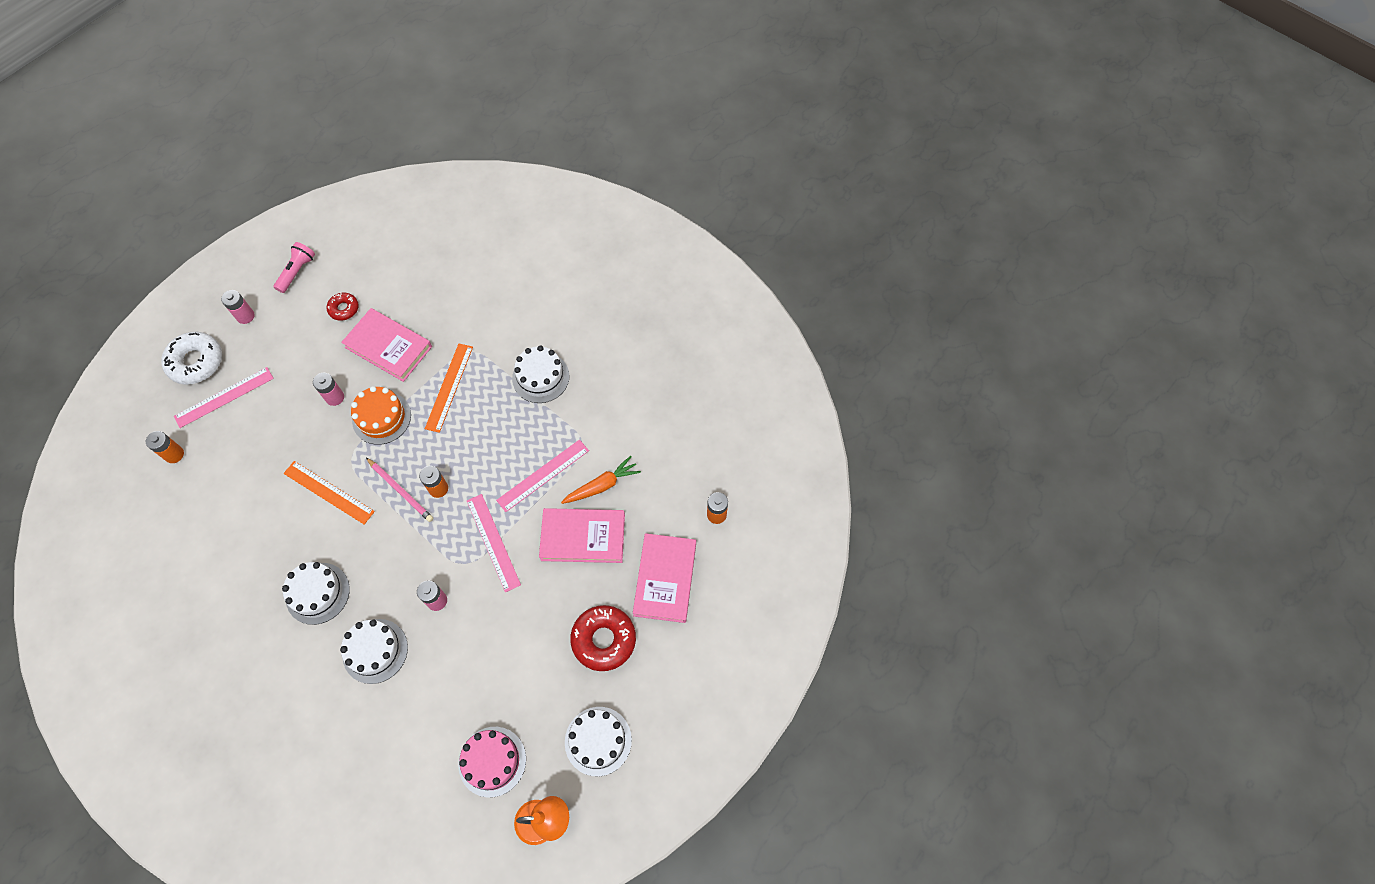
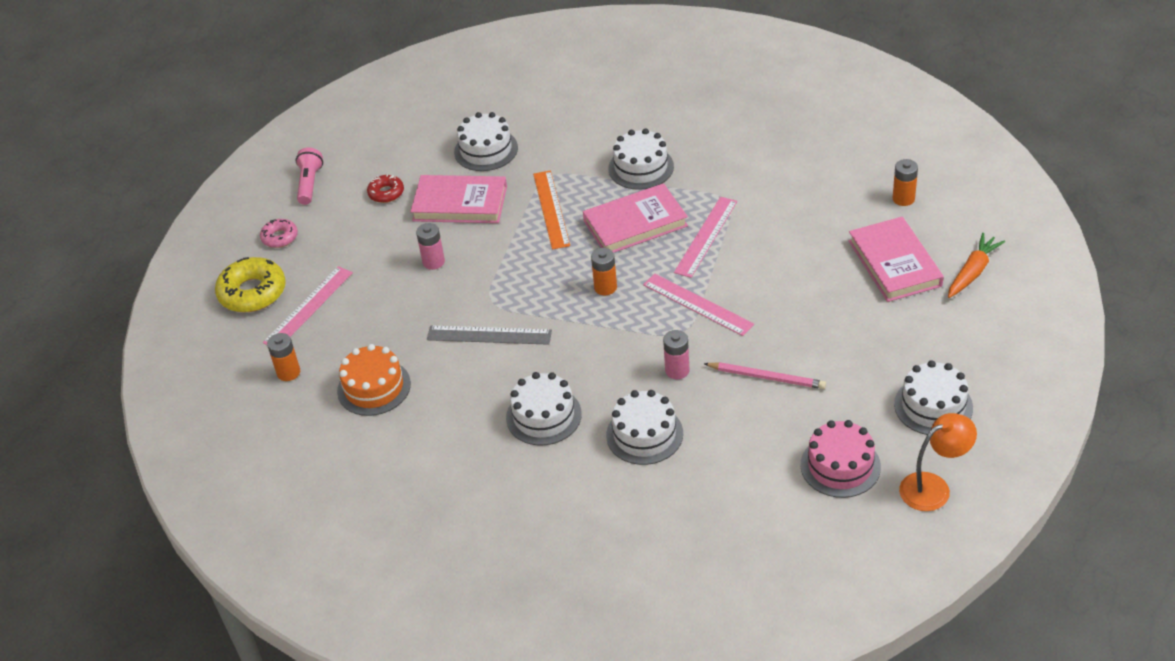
camera: 20 degrees left, 20 degrees down
white donut [161,332,222,385] -> yellow donut [215,257,286,312]
pink battery [221,290,255,324] -> pink donut [260,219,298,248]
orange ruler [284,461,375,525] -> grey ruler [427,325,552,345]
orange cake [351,386,411,445] -> orange cake moved to [337,344,411,416]
pink pencil [366,458,434,522] -> pink pencil moved to [704,362,826,389]
pink book [539,508,625,563] -> pink book moved to [583,183,688,253]
orange carrot [561,456,641,504] -> orange carrot moved to [948,233,1005,298]
red donut [570,605,636,671] -> none
none -> white cake [454,112,518,171]

